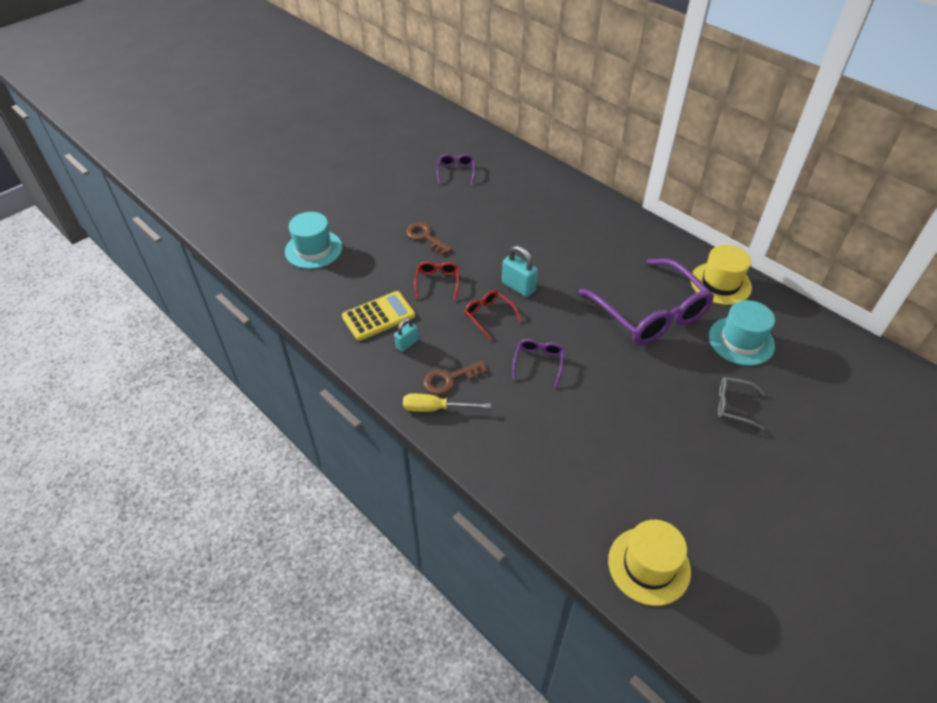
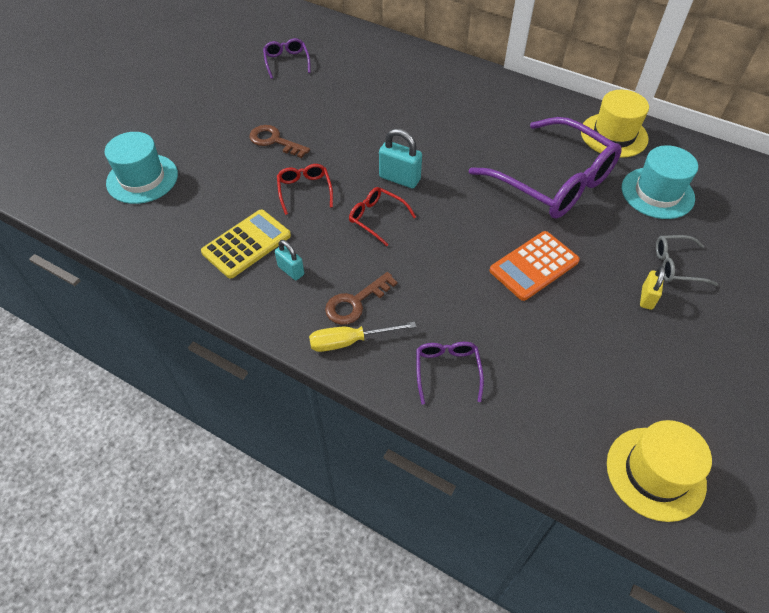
camera: 15 degrees left, 5 degrees up
turquoise padlock [394,318,418,352] -> turquoise padlock turned 75 degrees counterclockwise [275,240,304,280]
purple glasses [512,339,564,387] -> purple glasses moved to [416,342,484,404]
none -> orange calculator [489,231,580,301]
none -> yellow padlock [640,266,665,310]

